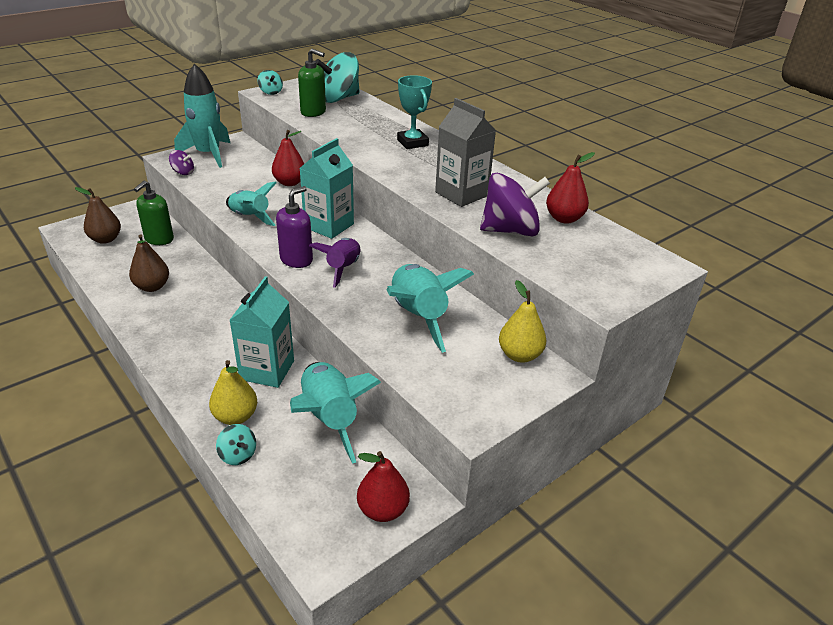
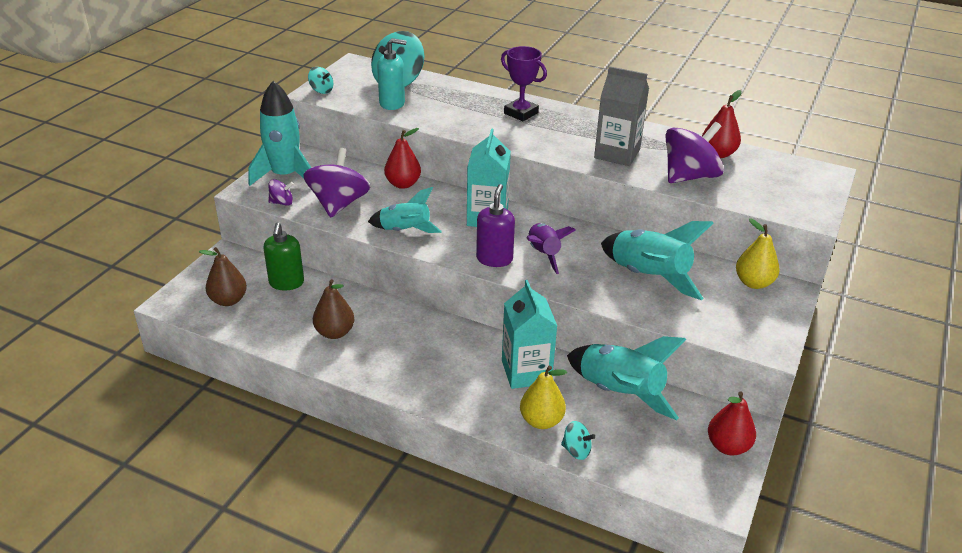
camera: 25 degrees left, 0 degrees up
green soap dispenser [298,49,326,117] -> turquoise soap dispenser [377,38,407,110]
turquoise trophy [397,75,432,149] -> purple trophy [501,46,547,121]
none -> purple spinning top [303,148,370,218]

